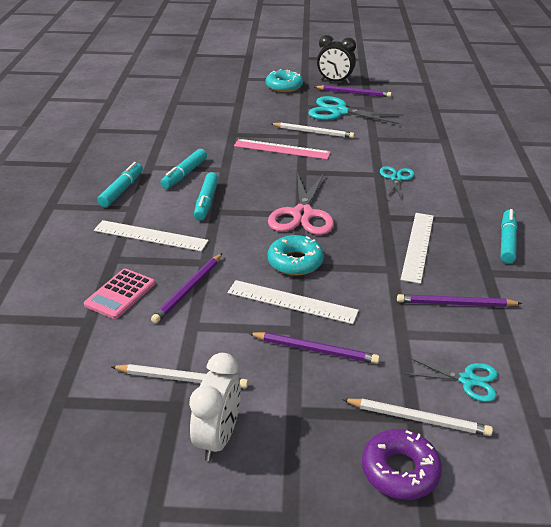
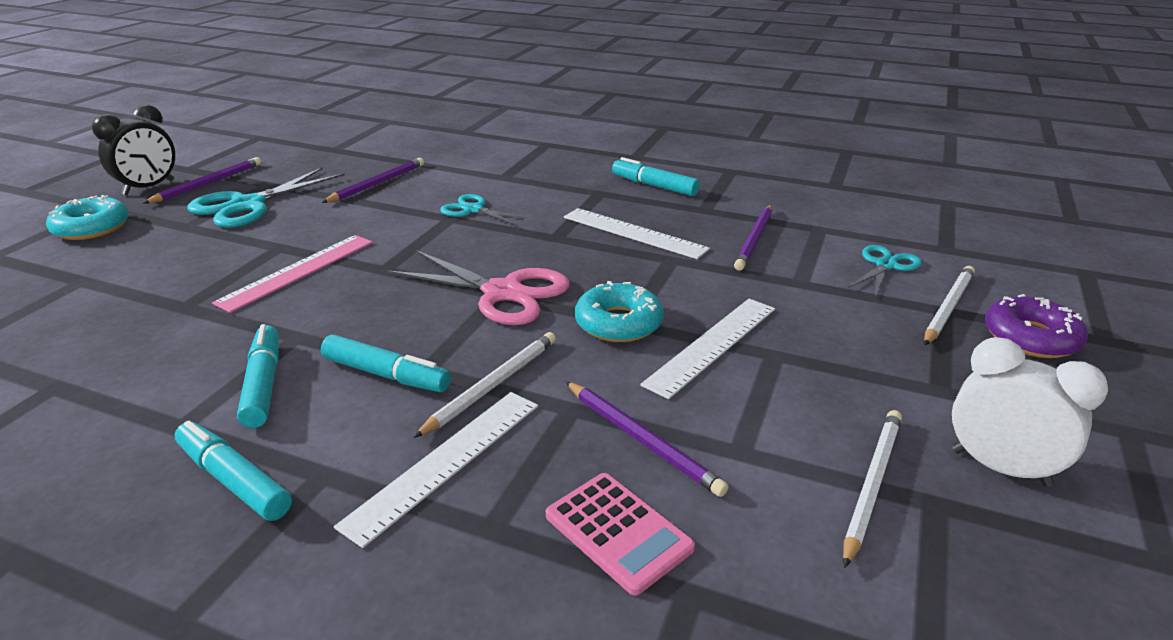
camera: 70 degrees left, 5 degrees down
turquoise marker [161,149,207,189] -> turquoise marker turned 150 degrees counterclockwise [237,324,279,428]
purple pencil [248,332,380,364] -> purple pencil moved to [322,158,424,203]
white pencil [271,122,355,138] -> white pencil moved to [413,332,556,438]

